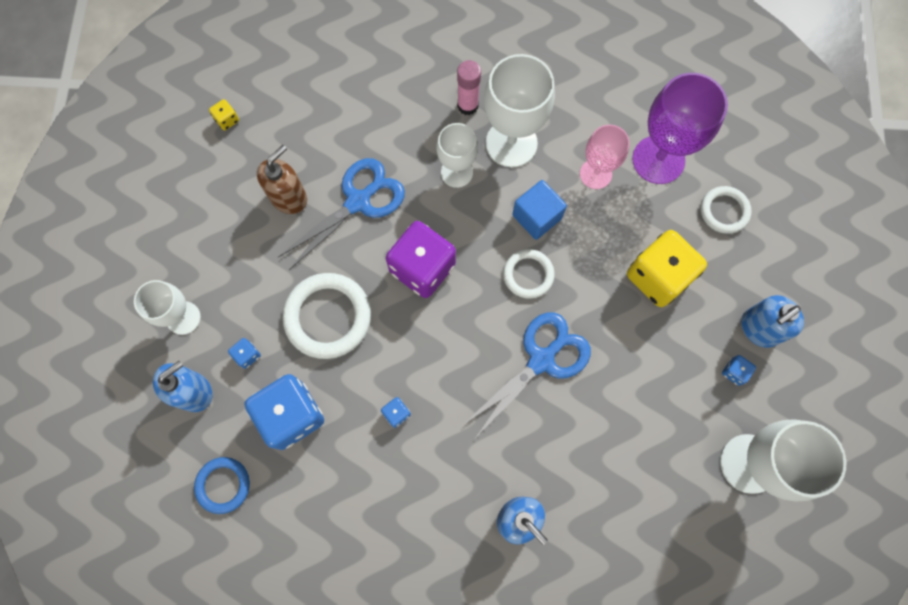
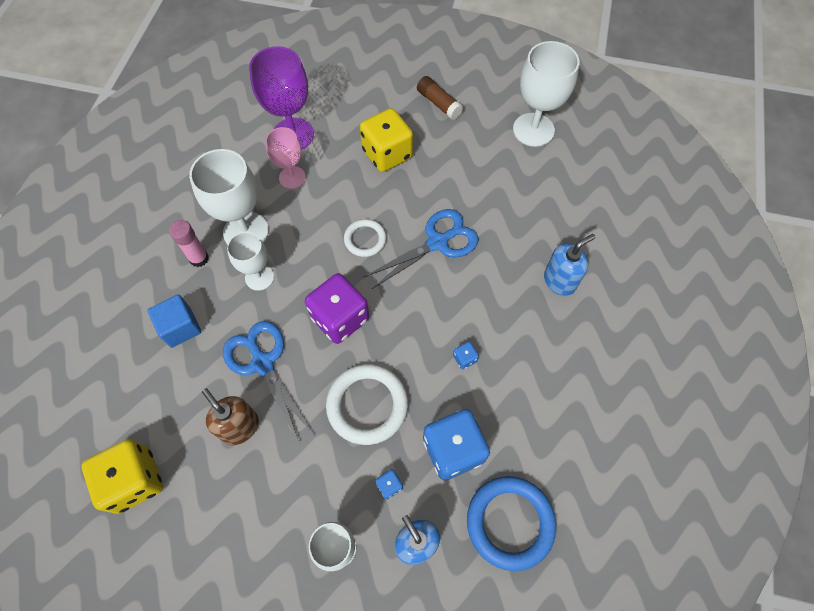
camera: 80 degrees left, 10 degrees down
blue ring [194,457,250,514] -> blue ring [467,476,556,571], size x1.69
yellow dice [209,99,239,131] -> yellow dice [82,439,163,514], size x2.44
blue scissors [463,312,591,437] -> blue scissors turned 90 degrees clockwise [364,209,479,289]
blue cube [512,180,567,240] -> blue cube moved to [147,295,201,348]
white ring [701,186,752,234] -> none
blue dice [722,355,756,386] -> none
blue soap dispenser [741,295,804,348] -> brown glue stick [417,76,464,120]

